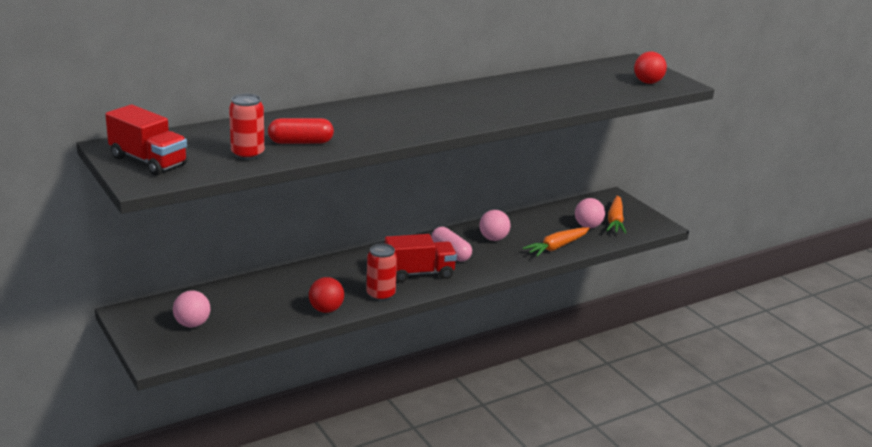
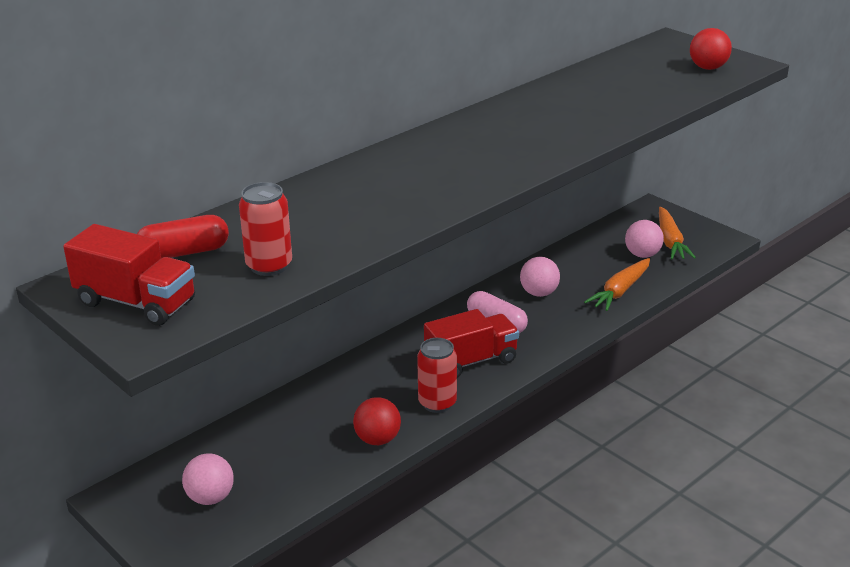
camera: 10 degrees left, 5 degrees up
red capsule [268,118,334,144] -> red capsule moved to [137,215,229,258]

